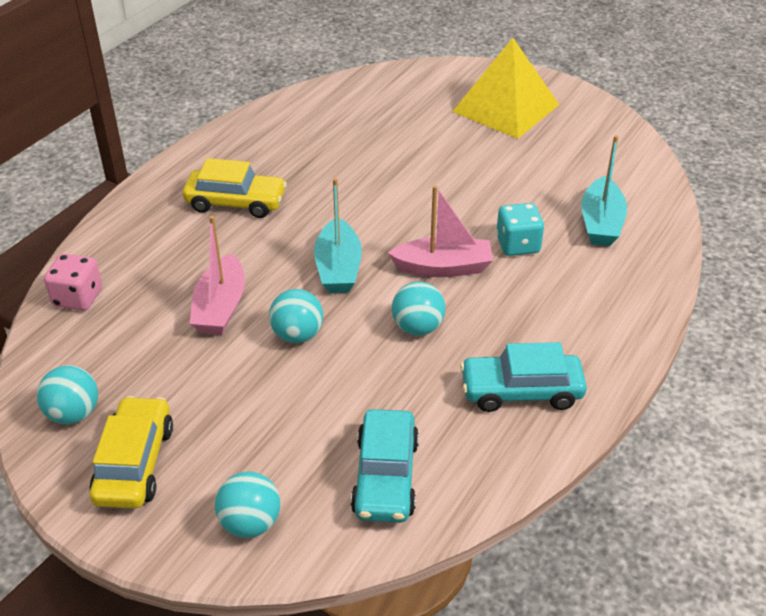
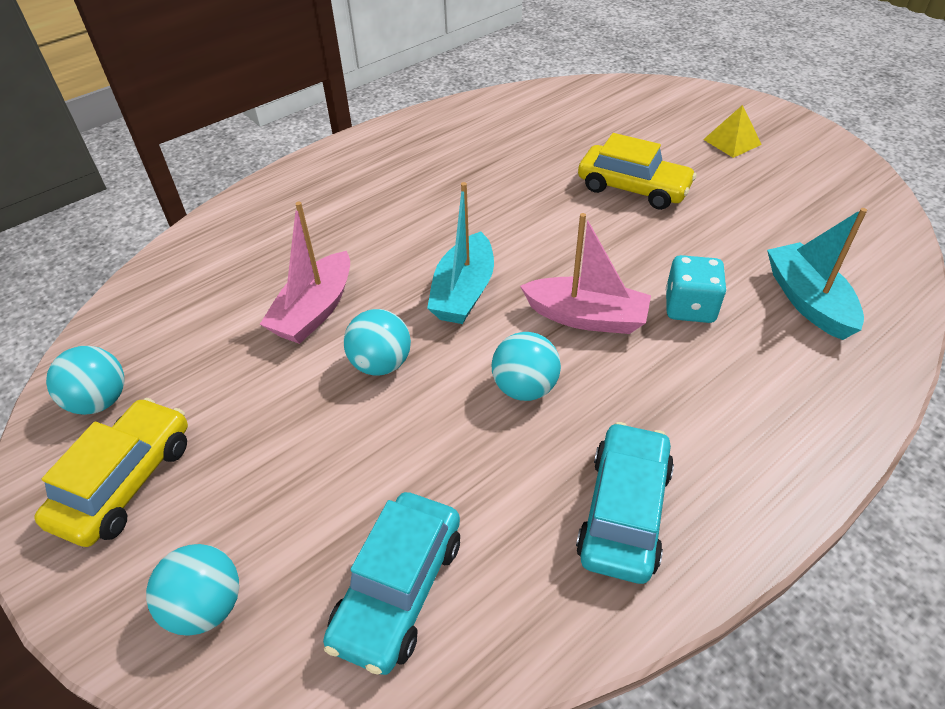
camera: 20 degrees right, 5 degrees up
pink dice [44,253,102,311] -> none
yellow car [183,158,287,218] -> yellow car moved to [578,133,697,210]
yellow pyramid [452,38,559,139] -> yellow pyramid [703,105,762,158], size x0.44
turquoise car [460,342,587,412] -> turquoise car turned 90 degrees clockwise [576,422,674,584]
turquoise boat [581,135,627,246] -> turquoise boat turned 135 degrees clockwise [767,208,867,340]

